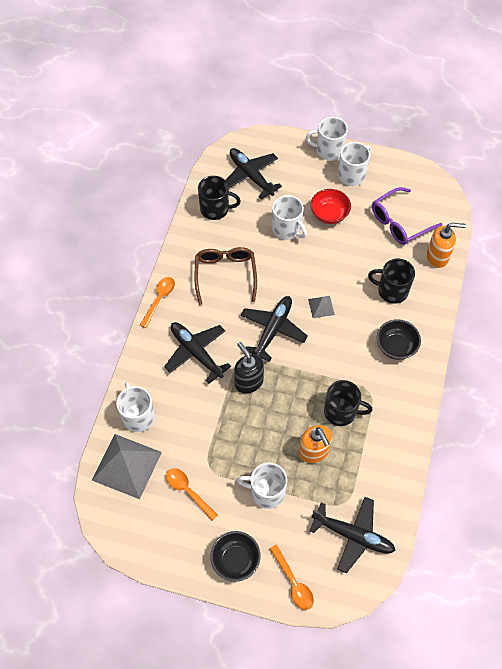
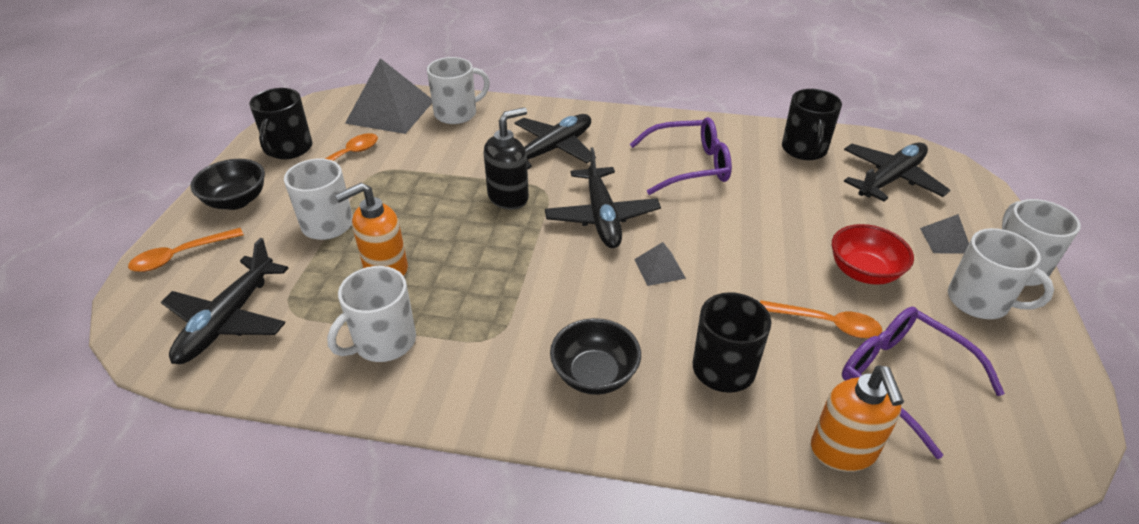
camera: 85 degrees right, 20 degrees down
orange spoon [140,277,175,328] -> orange spoon moved to [760,300,882,338]
brown glasses [194,247,257,305] -> purple glasses [630,117,732,195]
black plane [241,296,308,362] -> black plane turned 60 degrees clockwise [545,147,661,248]
white mug [272,195,307,240] -> white mug moved to [327,266,416,362]
black mug [324,380,373,426] -> black mug moved to [249,88,312,159]
none -> grey pyramid [920,214,969,254]

